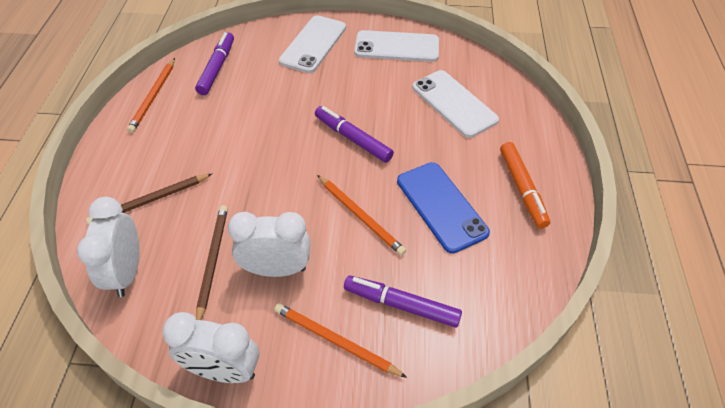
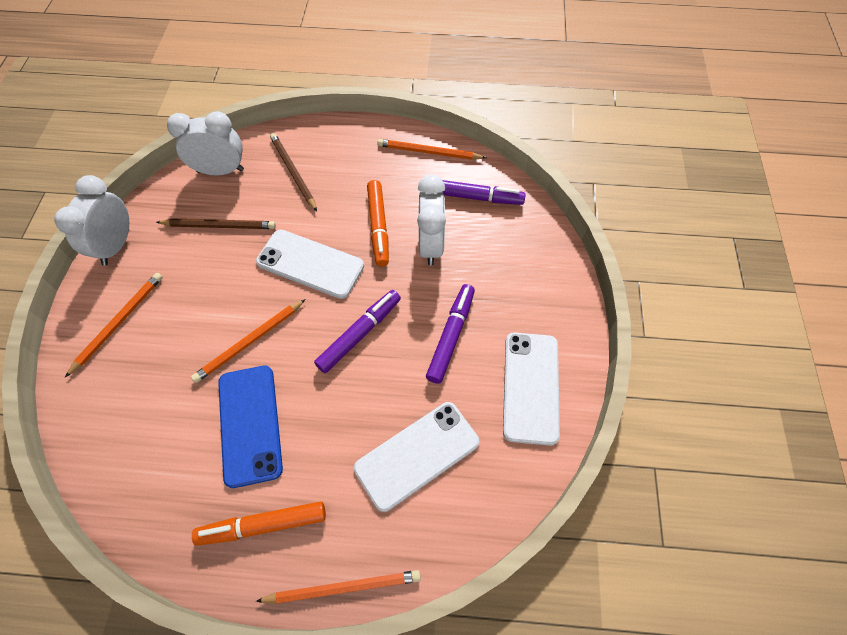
camera: 90 degrees right, 10 degrees up
white clock [228,212,310,277] -> white clock moved to [417,174,446,266]
white phone [279,15,346,73] -> white phone moved to [256,230,364,299]
purple marker [344,276,462,328] -> purple marker moved to [426,284,475,384]
blue phone [397,162,490,254] -> blue phone turned 75 degrees counterclockwise [218,366,283,488]
none -> orange pencil [256,570,421,604]
none -> orange marker [367,180,389,266]

